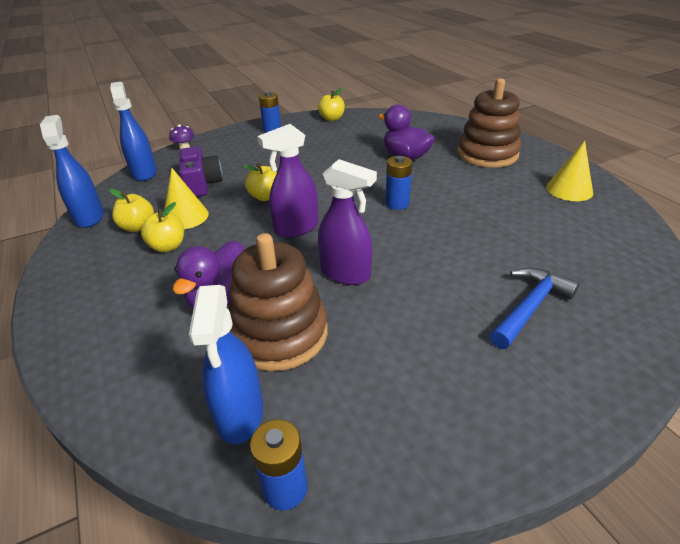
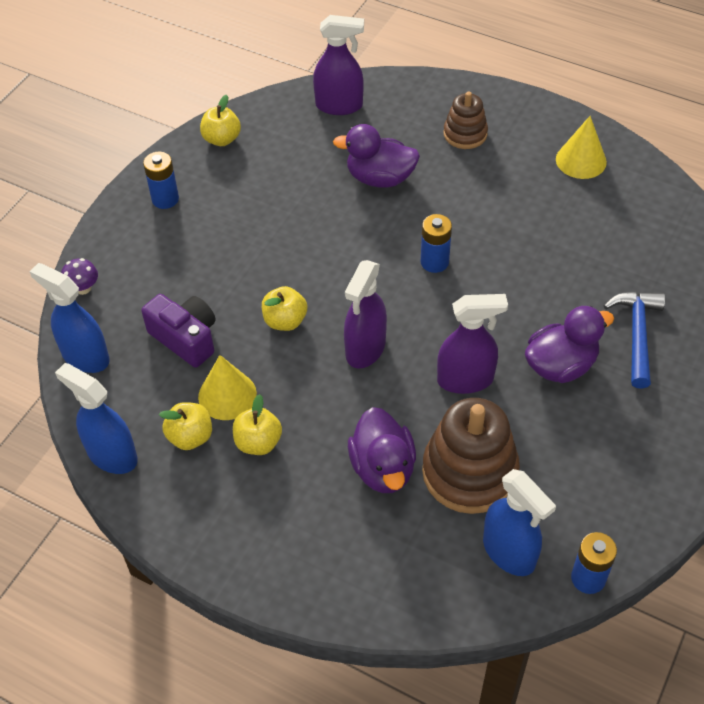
camera: 35 degrees left, 15 degrees up
brown stacking toy [457,78,521,168] -> brown stacking toy [443,91,488,149], size x0.57
none -> purple spray bottle [313,15,364,115]
none -> purple duck [525,306,614,383]

